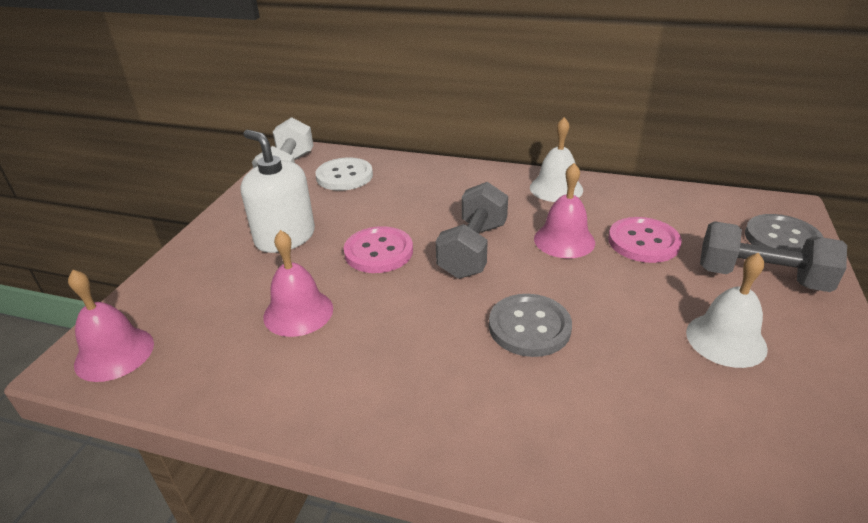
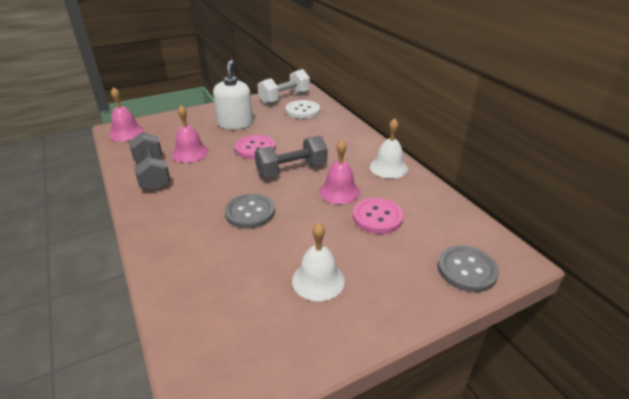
camera: 45 degrees right, 0 degrees up
grey dumbbell [700,221,847,292] -> grey dumbbell moved to [129,132,171,191]

